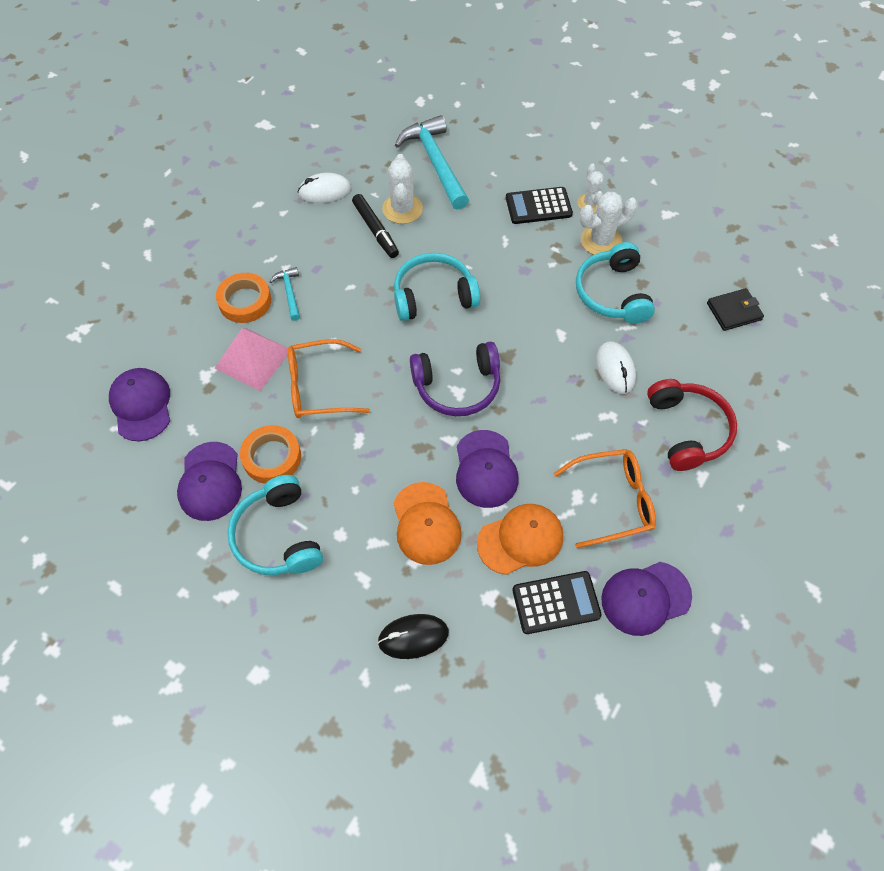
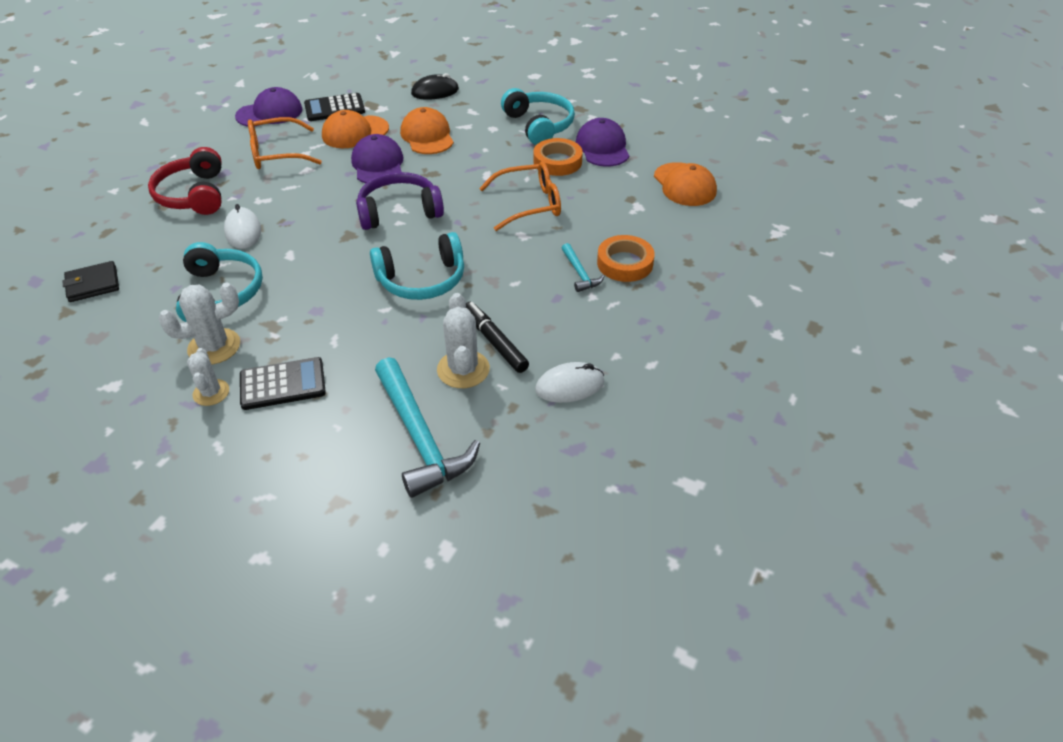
camera: 175 degrees right, 15 degrees down
purple cap [109,368,170,442] -> orange cap [654,162,717,206]
pink pyramid [215,328,288,391] -> none

